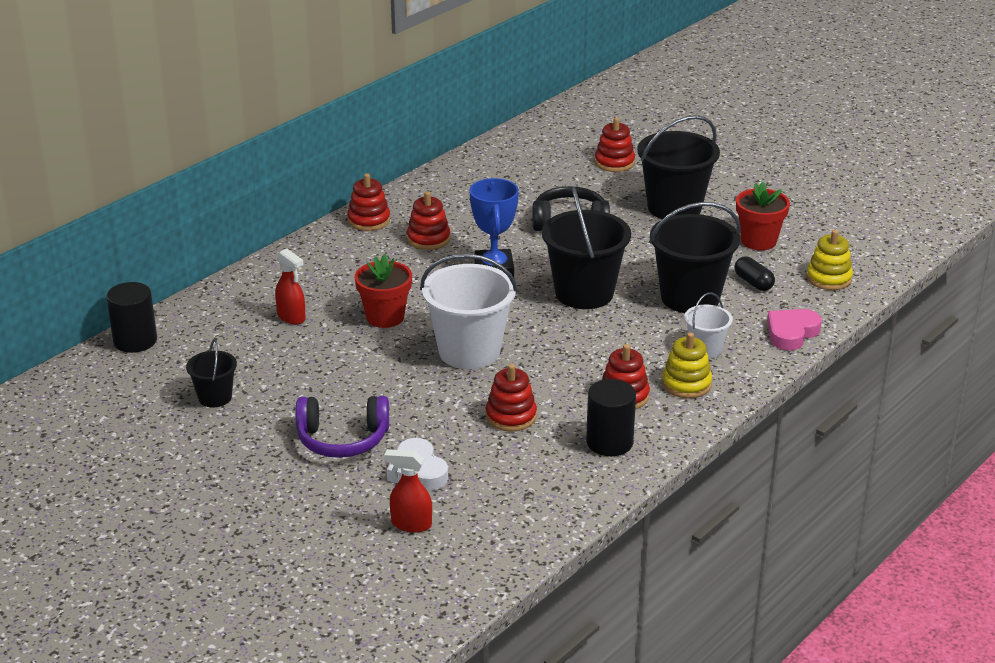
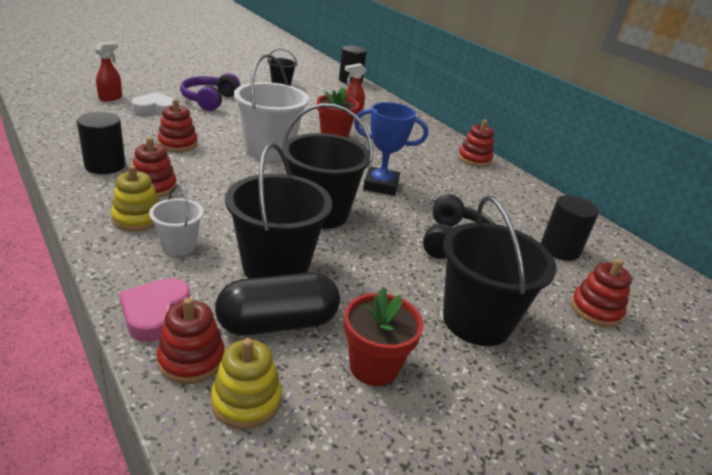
camera: 100 degrees right, 0 degrees up
red stacking toy [407,192,450,250] -> red stacking toy moved to [157,297,225,384]
black capsule [734,256,775,291] -> black capsule [215,272,340,336], size x1.89
pink heart [767,309,821,350] -> pink heart turned 135 degrees counterclockwise [119,278,190,342]
none -> black cylinder [541,195,599,261]

